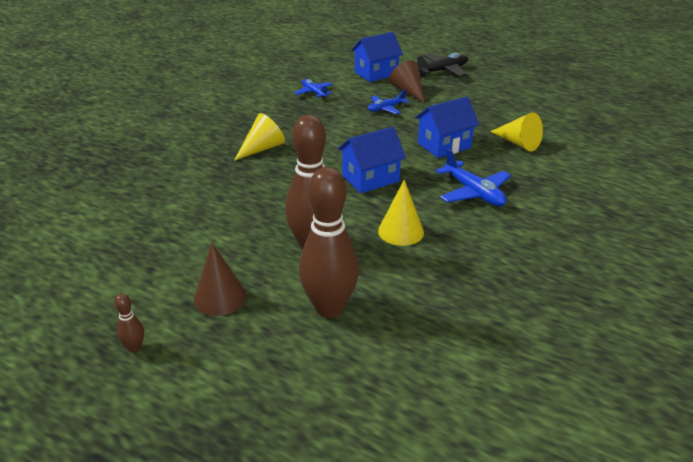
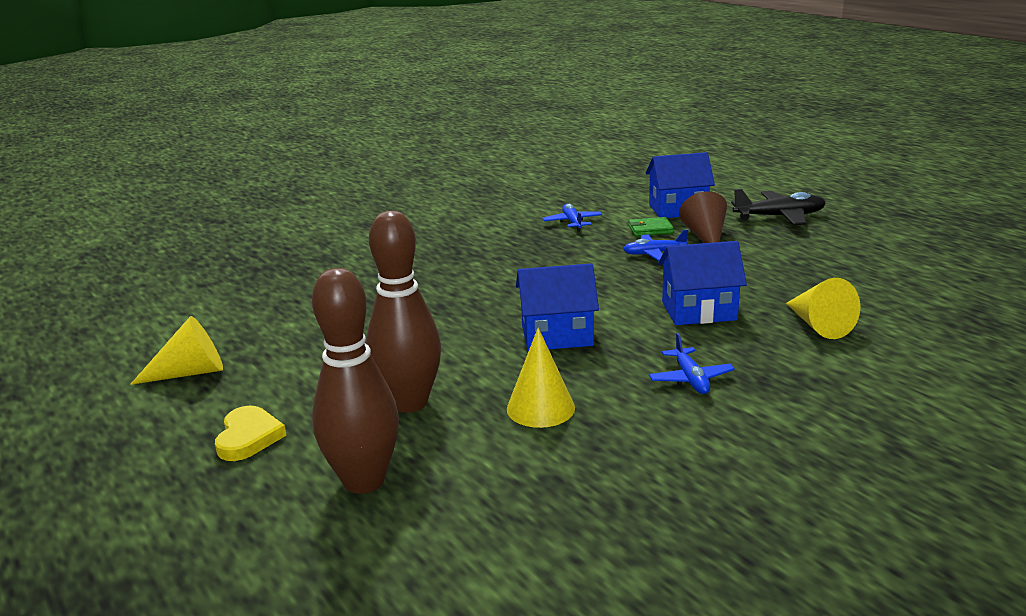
camera: 25 degrees right, 10 degrees down
brown bowling pin [114,294,144,352] -> none
brown cone [194,243,246,316] -> yellow heart [215,406,287,461]
yellow cone [234,113,285,161] -> yellow cone moved to [130,316,223,385]
blue plane [436,149,511,206] -> blue plane [649,333,735,394], size x0.64
none -> green wallet [628,217,674,236]

